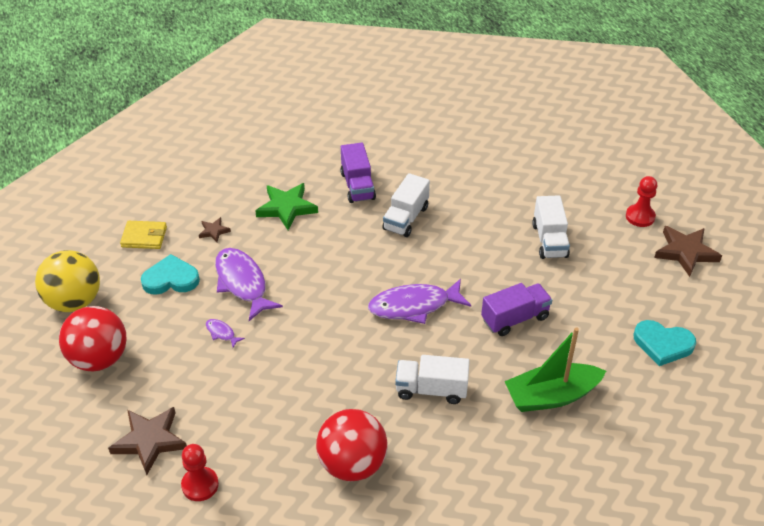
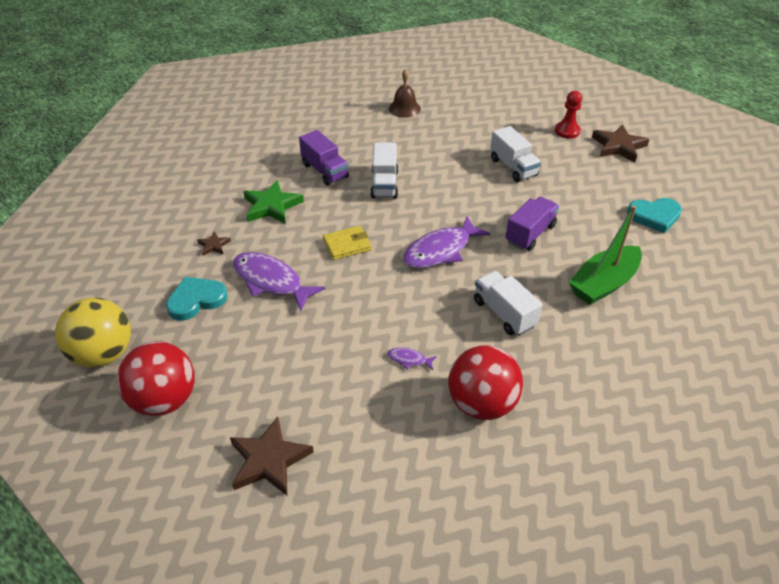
camera: 25 degrees left, 0 degrees up
yellow wallet [120,221,167,249] -> yellow wallet moved to [323,226,371,260]
red pawn [181,444,219,501] -> none
purple fish [206,319,245,348] -> purple fish moved to [387,348,437,370]
white truck [395,355,470,404] -> white truck turned 75 degrees clockwise [474,271,543,336]
none -> brown bell [389,69,421,118]

